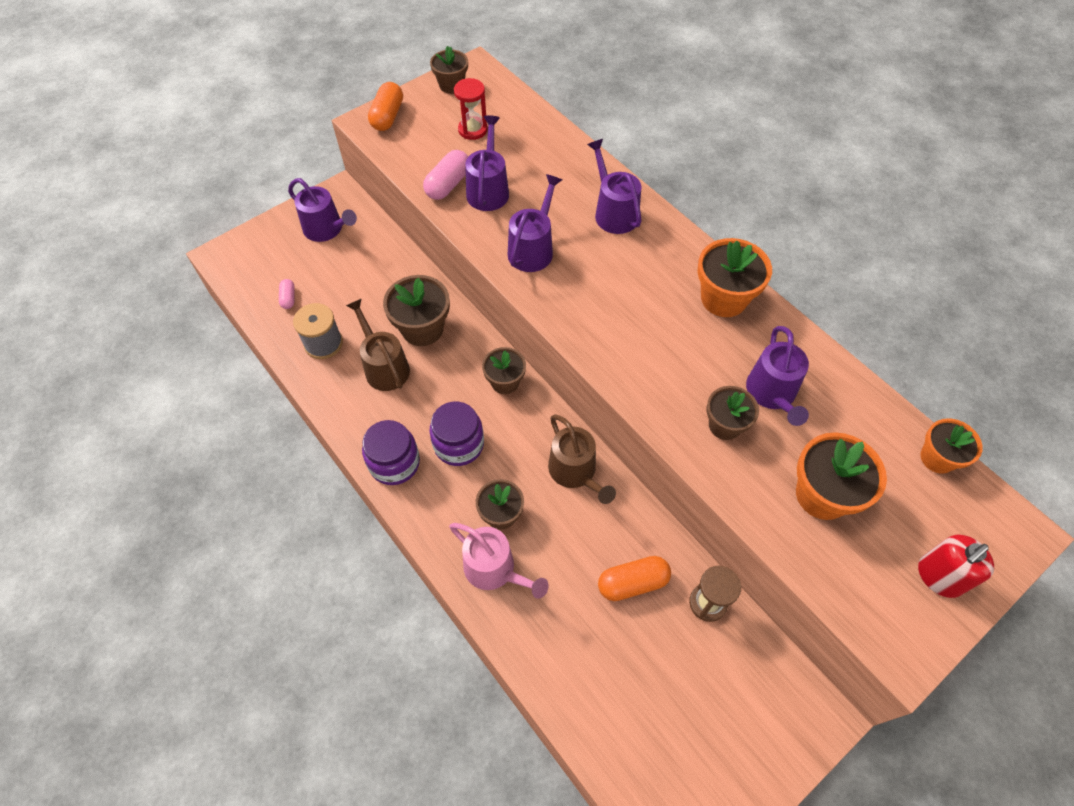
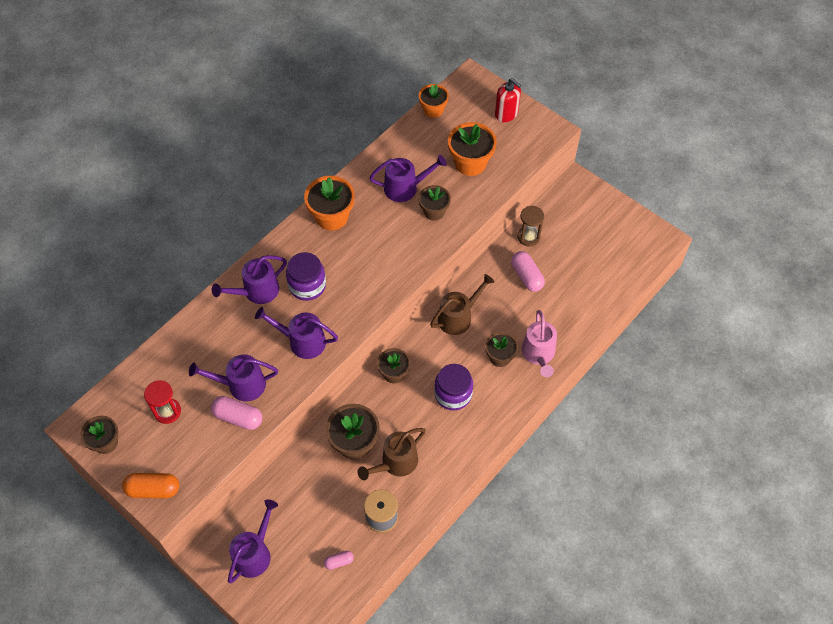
camera: 100 degrees left, 0 degrees up
purple jar [362,420,420,485] -> purple jar moved to [286,252,326,301]
pink watering can [449,523,549,599] -> pink watering can turned 150 degrees clockwise [522,310,557,377]
orange capsule [598,556,671,601] -> pink capsule [511,251,545,292]

